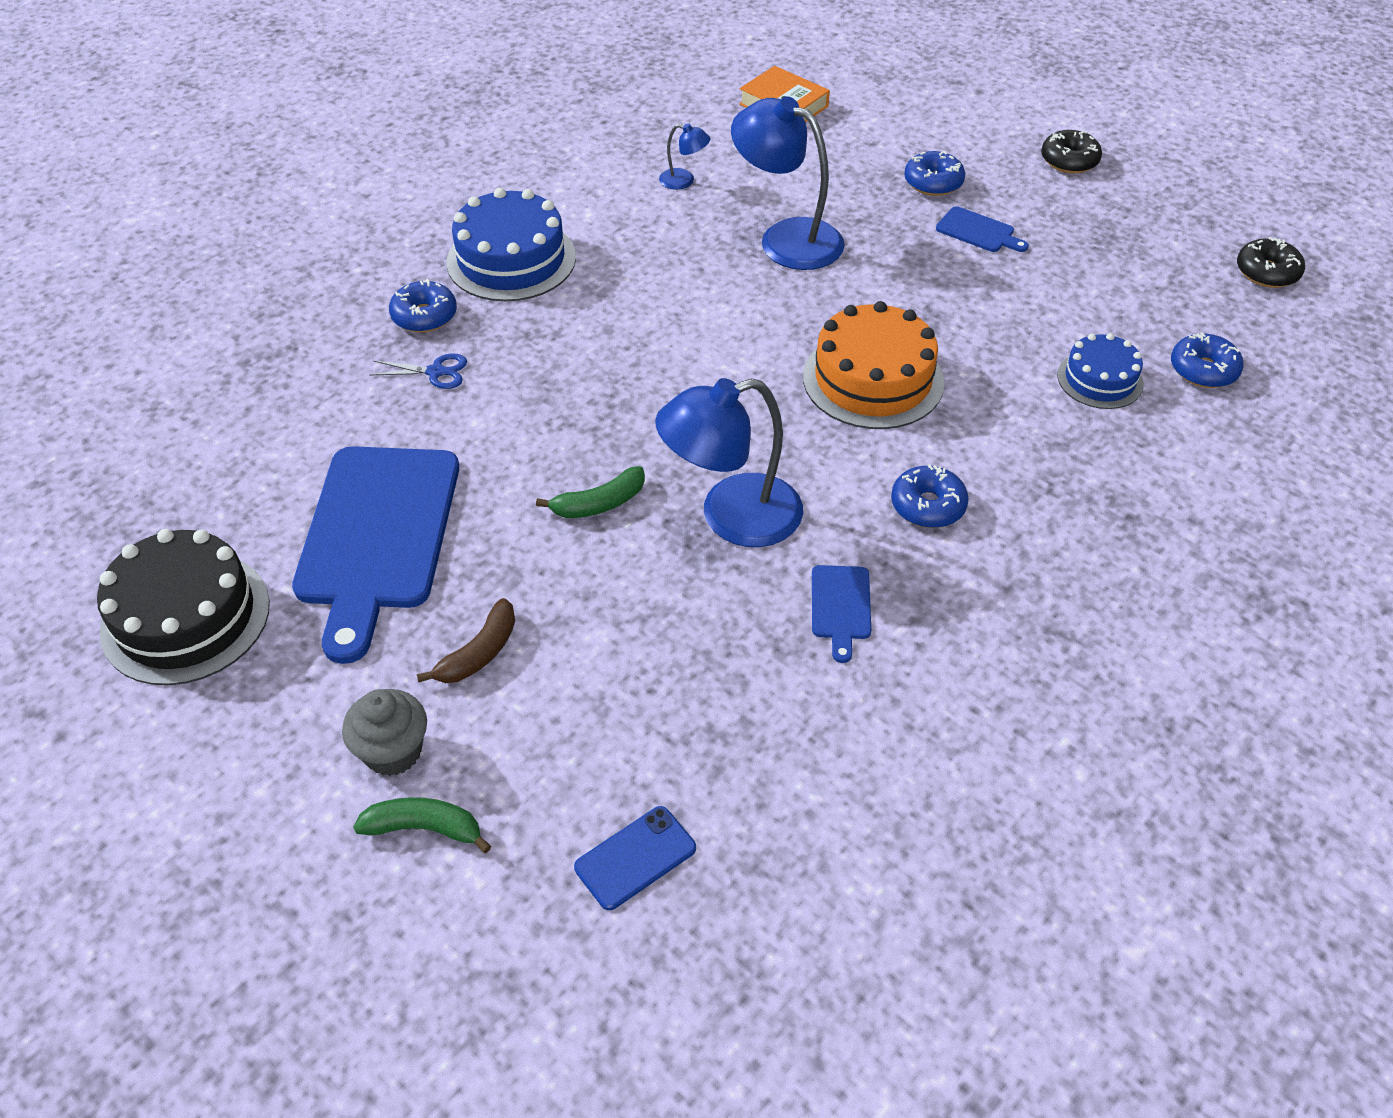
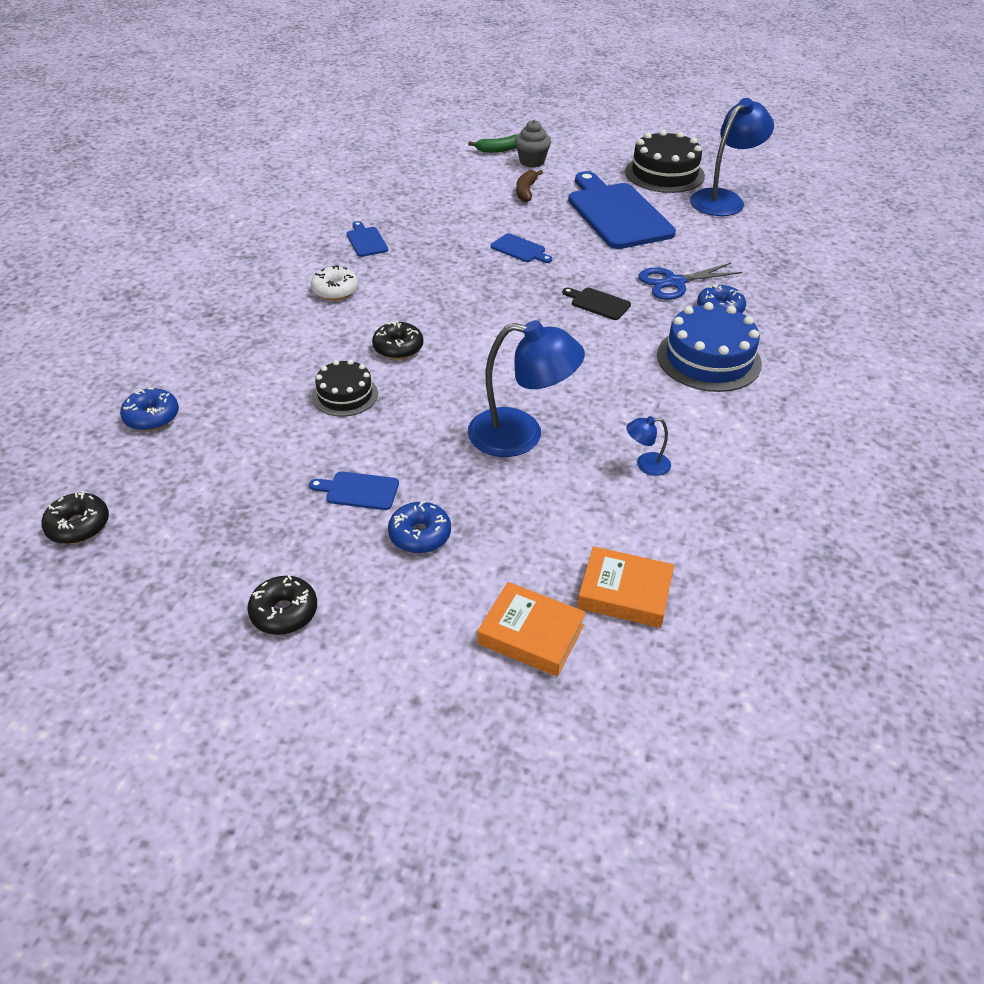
camera: 155 degrees right, 5 degrees down
blue scissors [369,353,467,389] -> blue scissors [638,263,743,300], size x1.64
green banana [536,466,645,518] -> blue cutting board [491,233,552,263]
blue phone [574,806,696,910] -> none
blue lamp [655,378,803,547] -> blue lamp moved to [690,98,774,216]
orange cake [803,301,944,429] -> black donut [372,321,423,359]
blue donut [891,464,969,528] -> white donut [311,265,359,300]
blue cake [1057,333,1144,409] -> none
none -> black cake [312,360,378,417]
none -> orange book [478,582,586,677]
none -> black cutting board [562,288,631,320]

